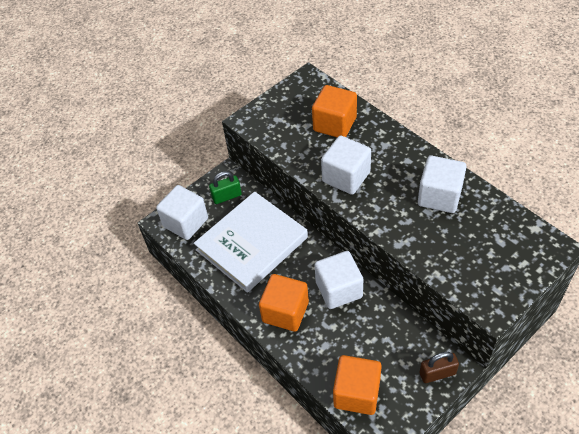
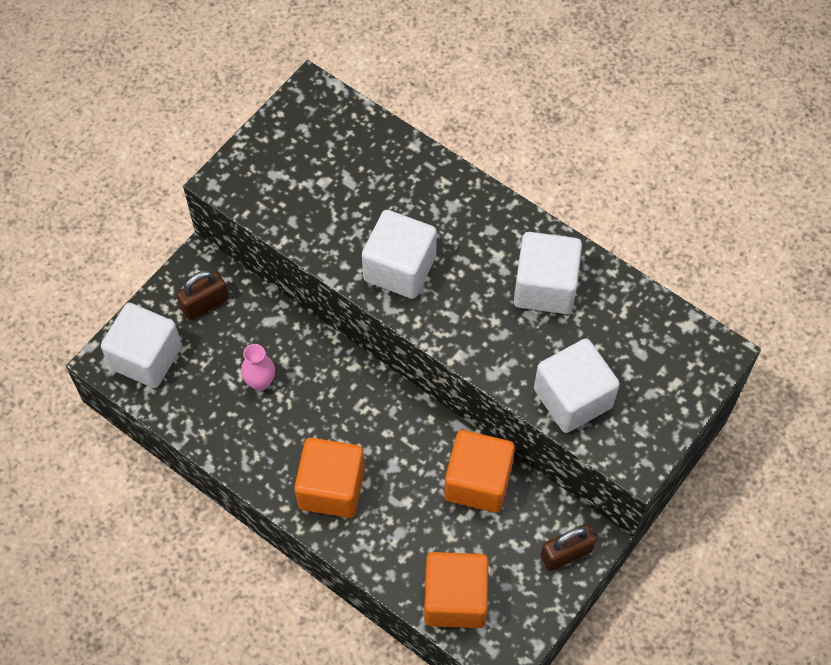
camera: 15 degrees left, 10 degrees up
white book [194,191,308,293] -> pink vase [241,344,275,391]
green padlock [209,171,242,204] -> brown padlock [177,271,229,320]
orange cube [312,85,357,137] -> orange cube moved to [444,430,515,513]
white cube [314,251,363,309] -> white cube moved to [534,338,620,433]

